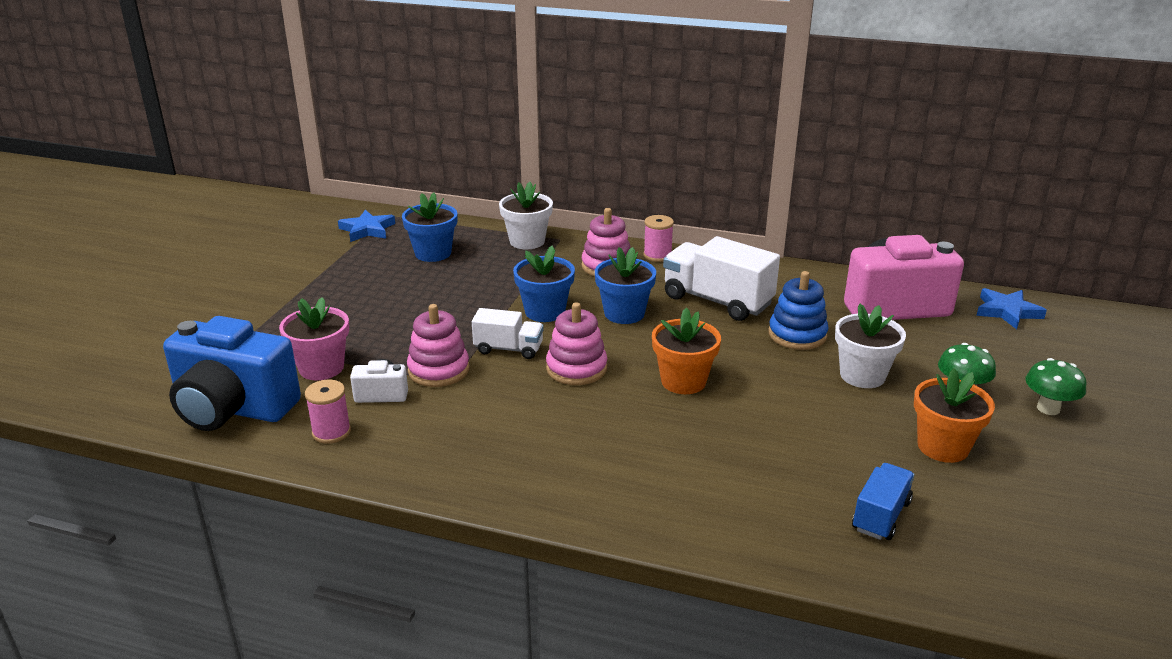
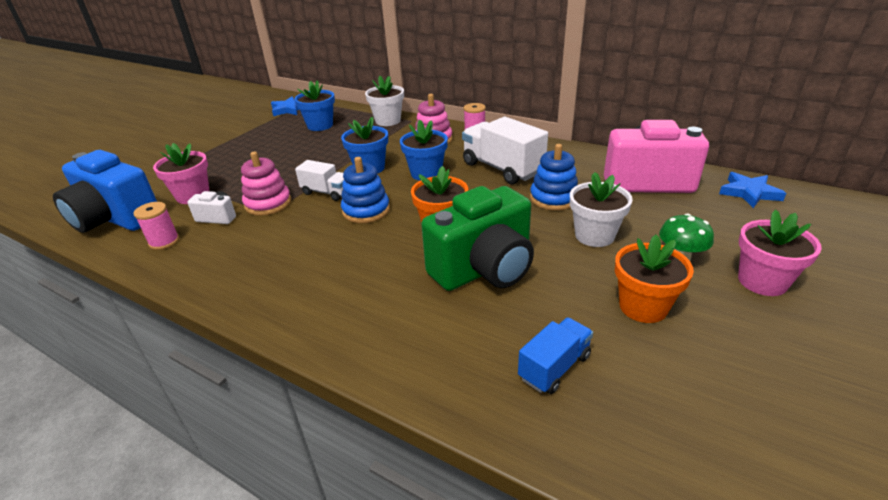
camera: 15 degrees right, 5 degrees up
pink stacking toy [546,302,607,385] -> blue stacking toy [341,157,390,223]
green mushroom [1025,358,1086,415] -> pink flower pot [738,210,822,296]
none -> green camera [421,186,534,291]

